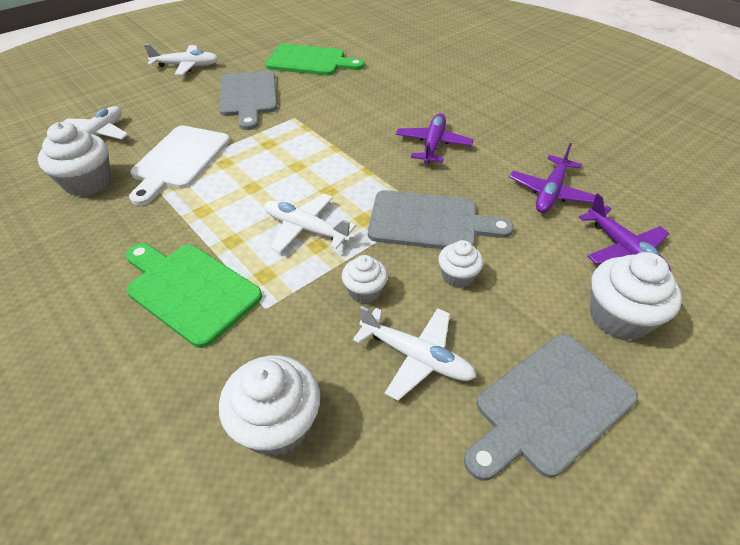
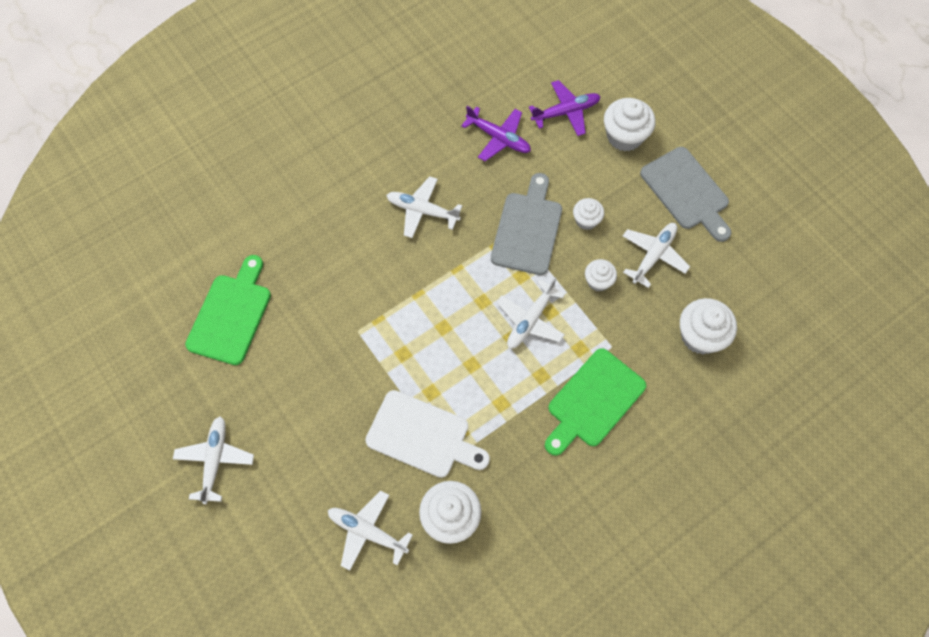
camera: 85 degrees left, 20 degrees up
grey cutting board [219,71,277,130] -> none
purple plane [396,113,473,164] -> white plane [386,176,462,238]

